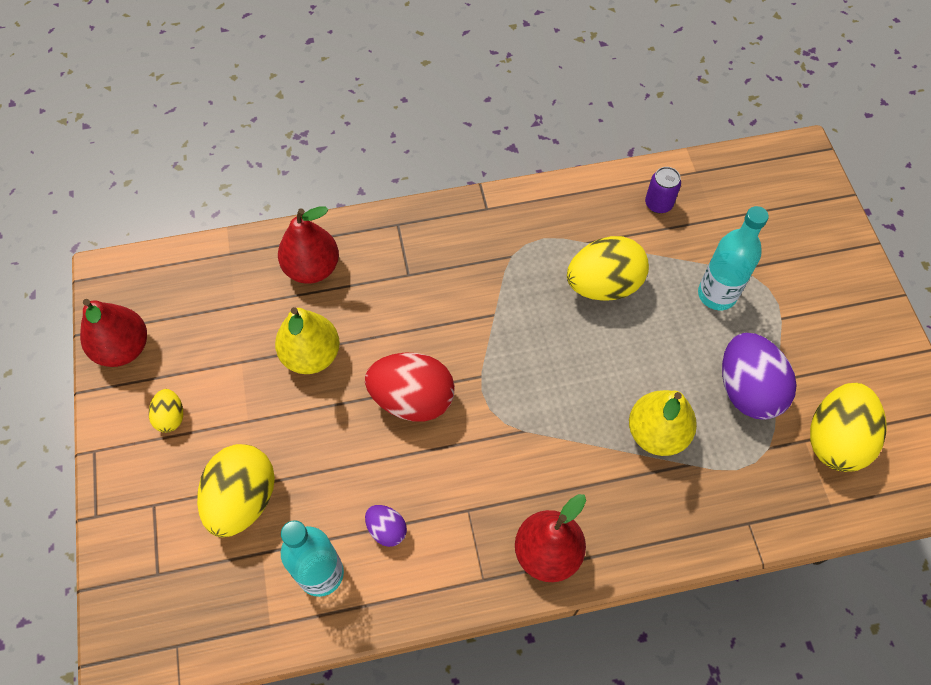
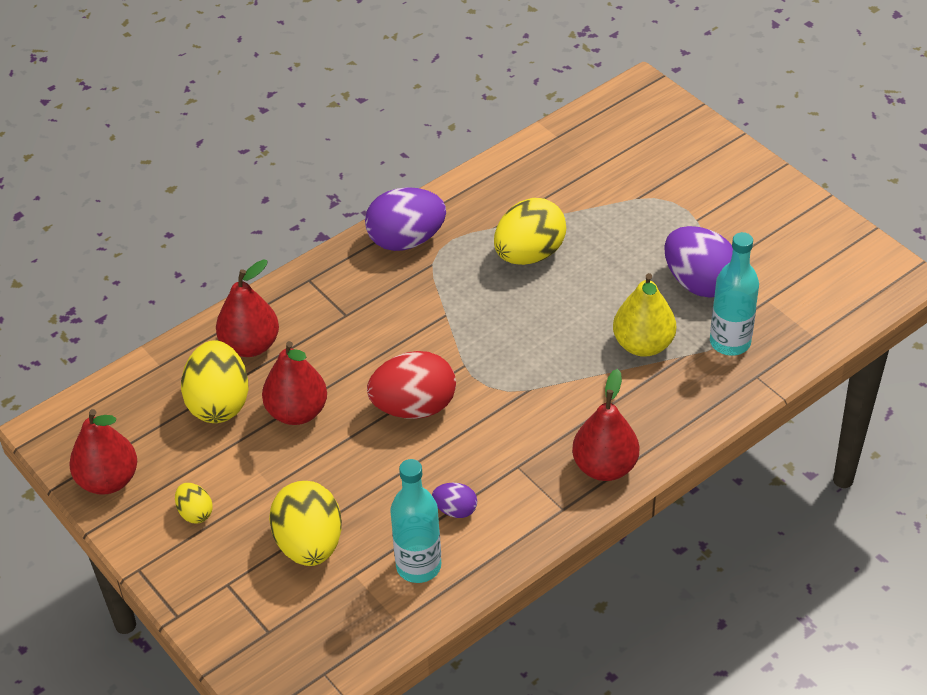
camera: 25 degrees left, 15 degrees down
yellow pear [275,307,340,374] -> red pear [262,341,327,425]
purple can [645,167,681,213] -> none
turquoise bottle [698,206,769,310] -> turquoise bottle moved to [710,232,759,356]
yellow egg [810,383,887,472] -> yellow egg moved to [181,341,248,423]
none -> purple egg [365,187,446,251]

